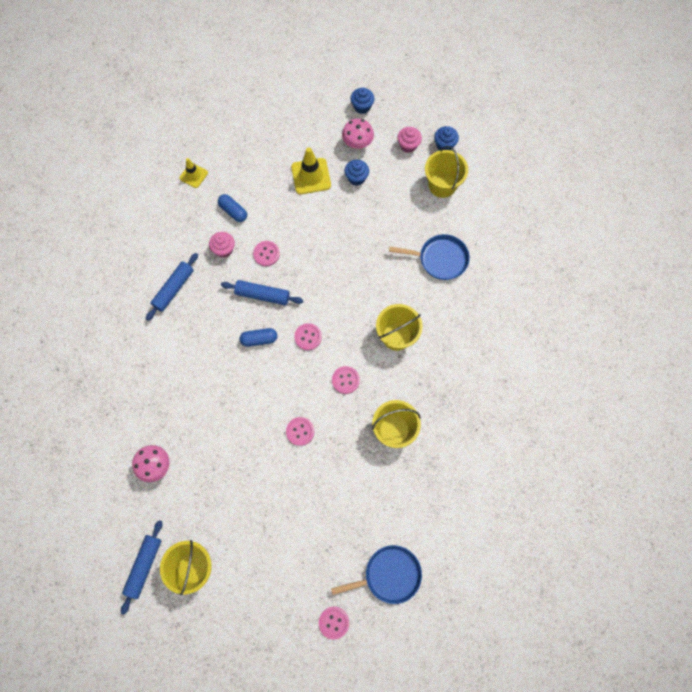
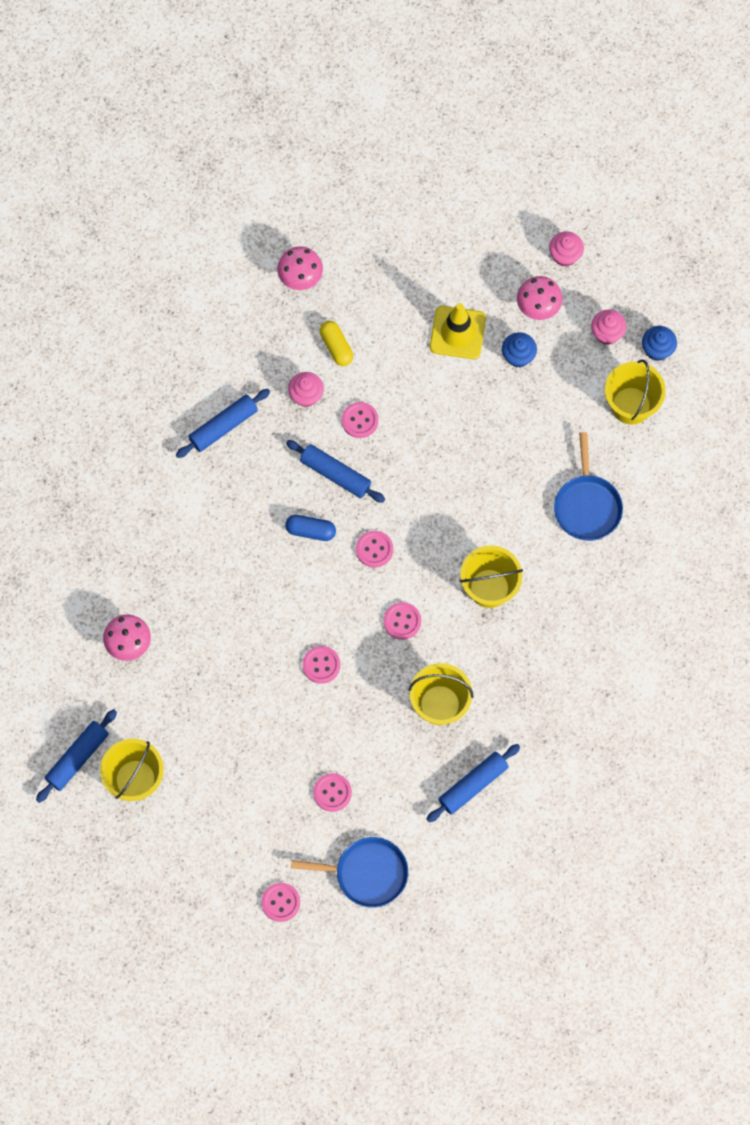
camera: 20 degrees right, 0 degrees up
yellow traffic cone [179,158,208,188] -> pink mushroom [277,246,323,290]
blue capsule [218,194,247,222] -> yellow capsule [320,321,353,366]
blue cupcake [351,87,375,114] -> pink cupcake [549,231,584,267]
blue pan [389,234,470,280] -> blue pan turned 60 degrees clockwise [554,432,623,541]
none -> pink button [313,773,352,812]
none -> blue rolling pin [427,744,520,822]

